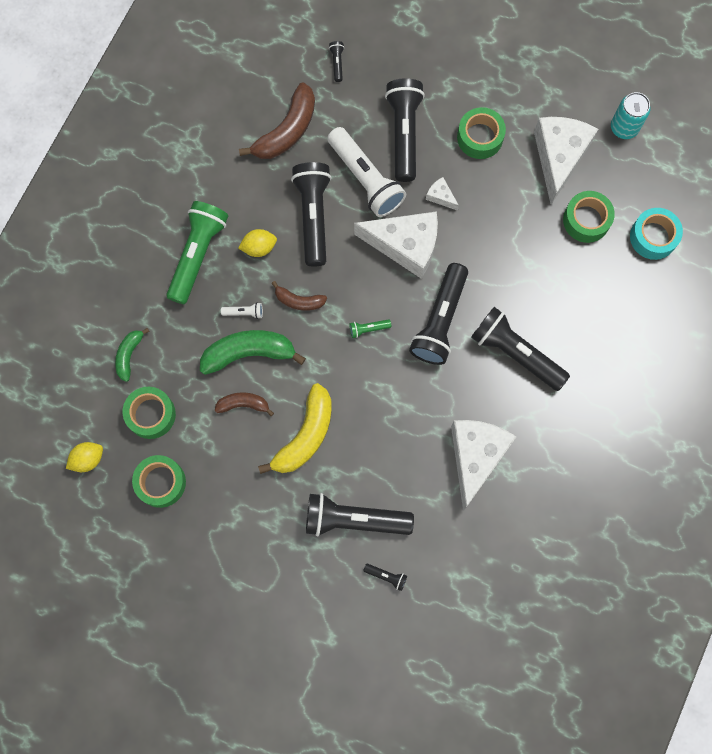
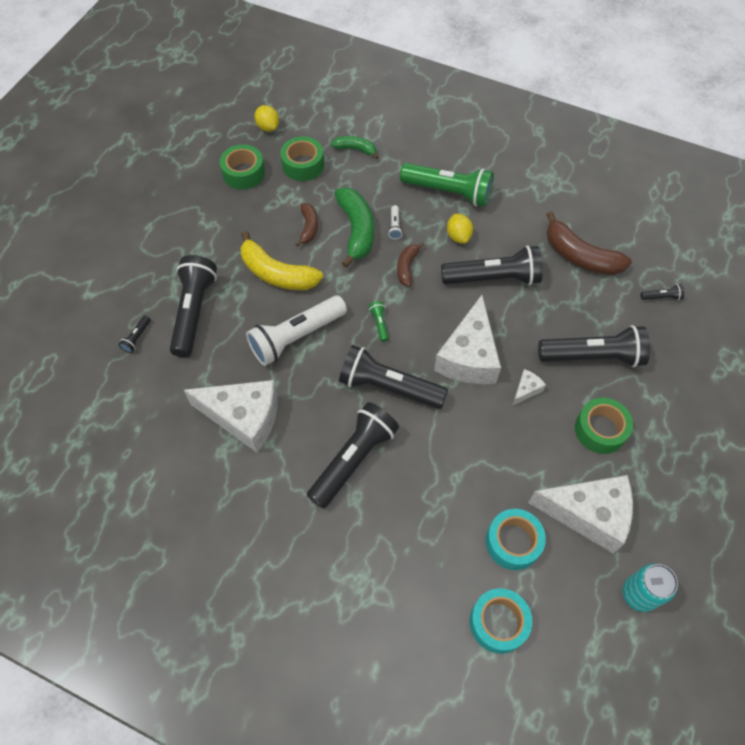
camera: 90 degrees right, 15 degrees down
white flashlight [327,127,406,217] -> white flashlight moved to [246,296,347,366]
green tape [563,191,615,243] -> turquoise tape [486,509,546,570]

